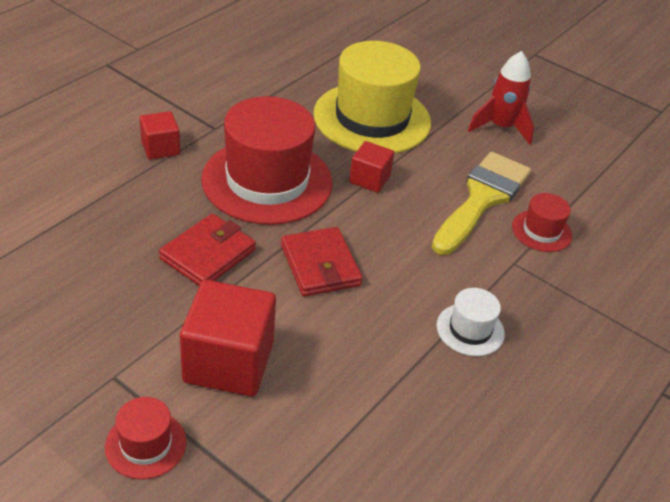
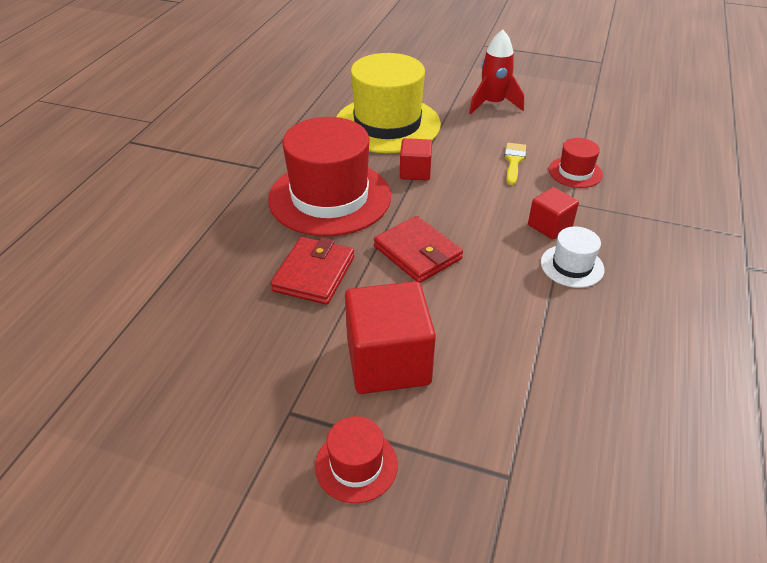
camera: 15 degrees left, 0 degrees up
red cube [139,111,180,160] -> red cube moved to [528,187,579,240]
yellow brush [432,152,531,255] -> yellow brush [504,143,526,185], size x0.47

